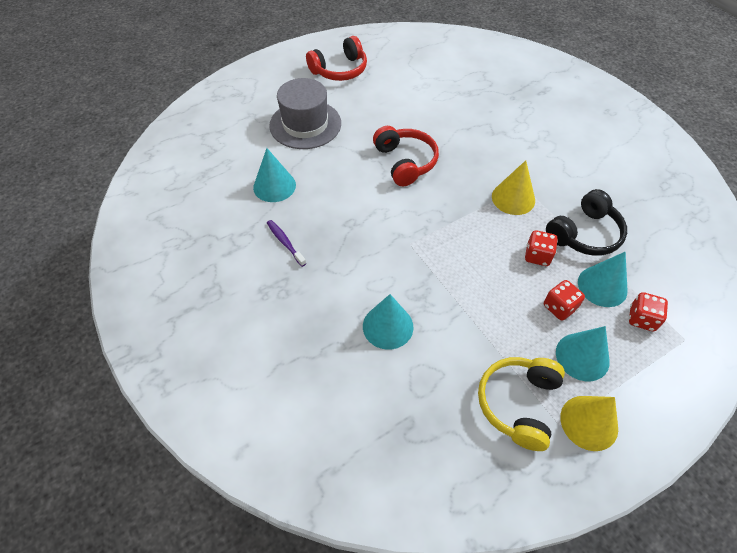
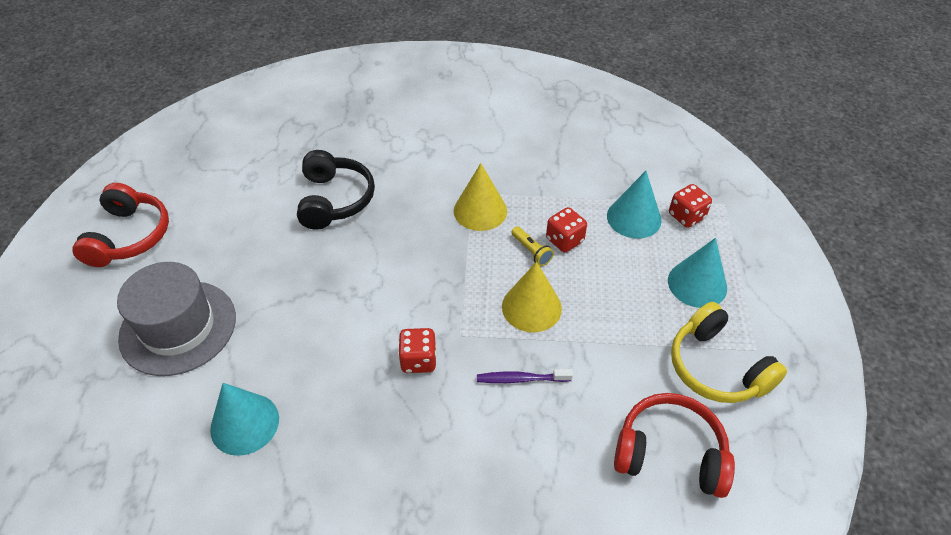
camera: 55 degrees left, 5 degrees down
purple toothbrush [267,220,307,267] -> purple toothbrush moved to [477,369,573,383]
turquoise cone [363,294,414,350] -> none
red headphones [373,126,439,186] -> red headphones moved to [614,393,735,498]
red dice [544,280,585,321] -> red dice moved to [398,328,436,373]
black headphones [546,189,627,256] -> black headphones moved to [297,150,375,230]
yellow cone [560,396,618,451] -> yellow cone moved to [502,262,562,332]
none -> yellow flashlight [511,226,554,266]

